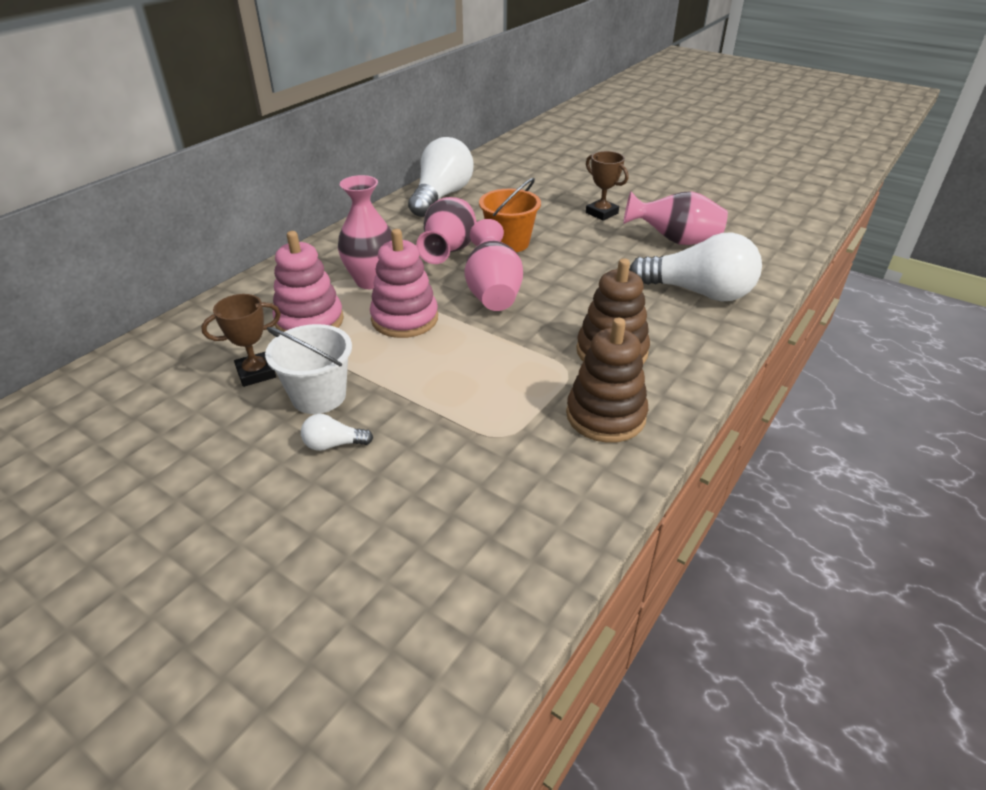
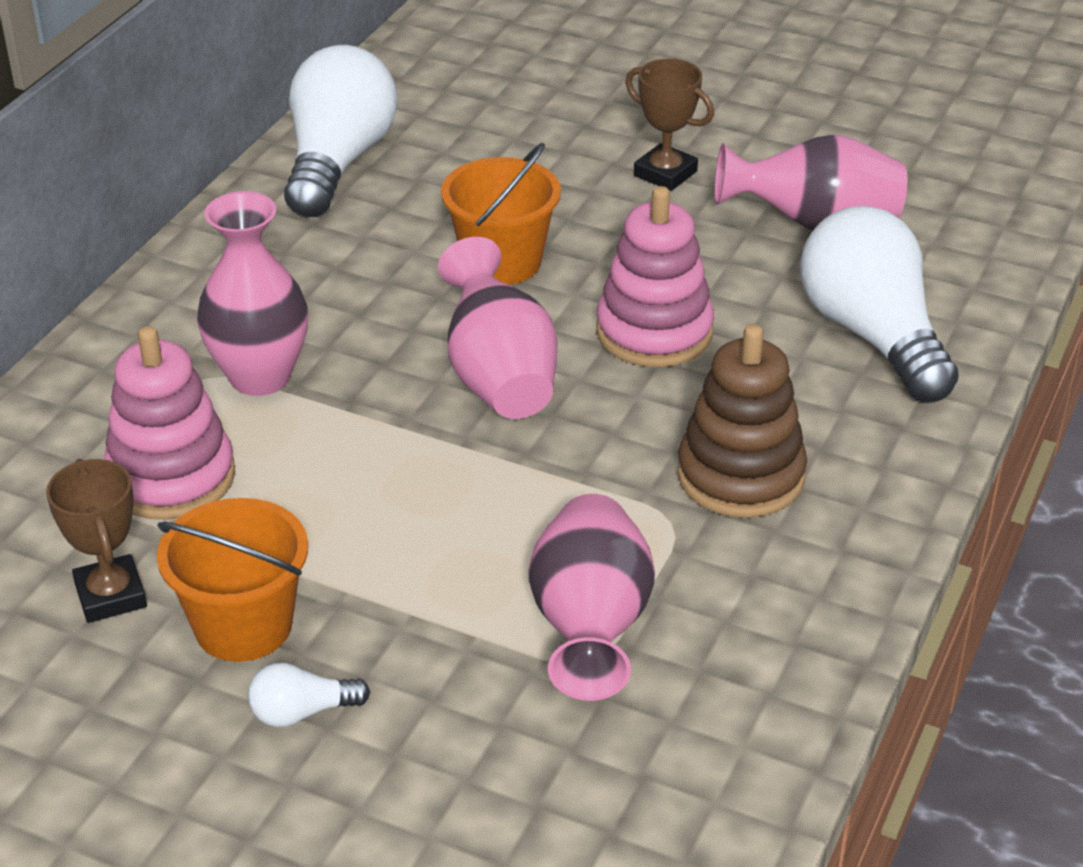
camera: 10 degrees left, 0 degrees up
brown trophy [201,294,281,387] -> brown trophy turned 75 degrees counterclockwise [46,459,147,623]
white bucket [265,324,352,414] -> orange bucket [157,498,308,662]
pink stacking toy [370,229,438,338] -> pink stacking toy moved to [596,186,714,367]
pink vase [416,197,477,264] -> pink vase moved to [529,494,655,701]
brown stacking toy [566,318,648,443] -> none
white light bulb [629,233,762,302] -> white light bulb turned 120 degrees counterclockwise [800,206,959,402]

